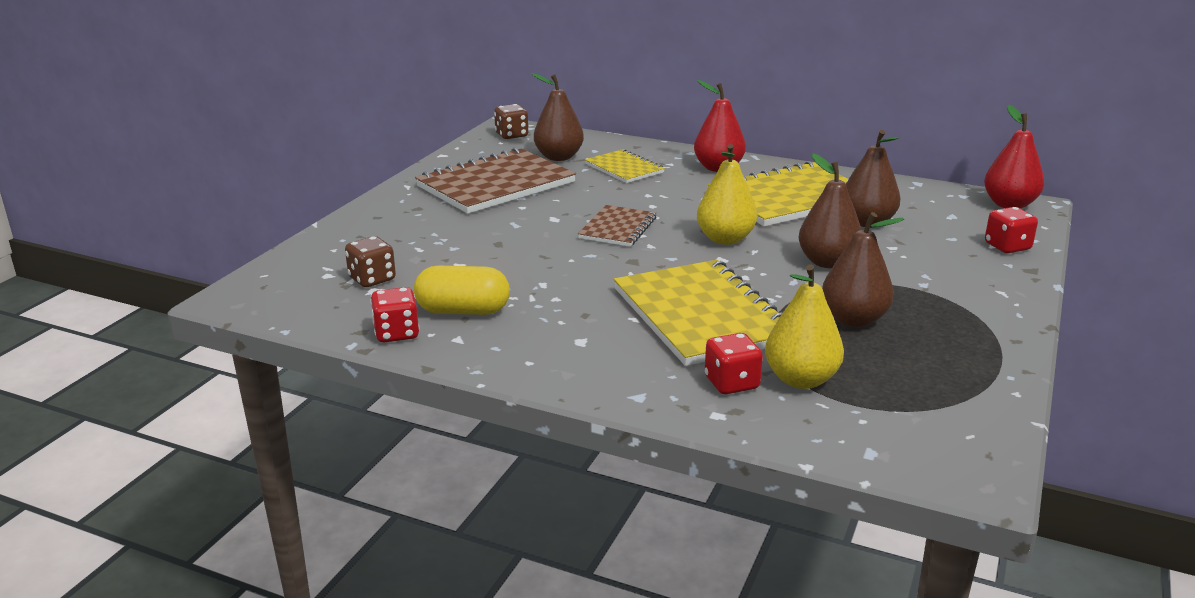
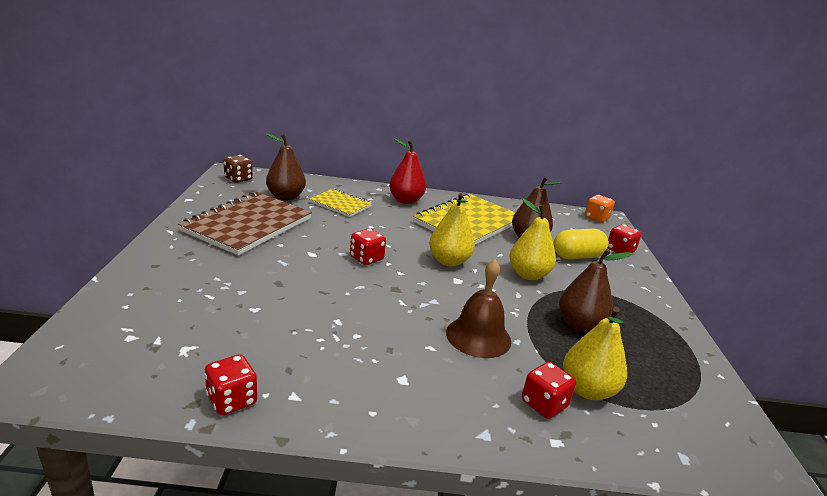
camera: 25 degrees left, 0 degrees up
brown dice [345,236,396,287] -> none
yellow capsule [414,266,510,315] -> yellow capsule moved to [554,229,609,259]
brown notebook [578,205,656,247] -> red dice [350,228,386,265]
yellow notebook [614,260,782,366] -> brown bell [446,259,511,358]
brown pear [798,154,862,268] -> yellow pear [510,198,556,280]
red pear [984,105,1044,209] -> orange dice [585,195,615,223]

